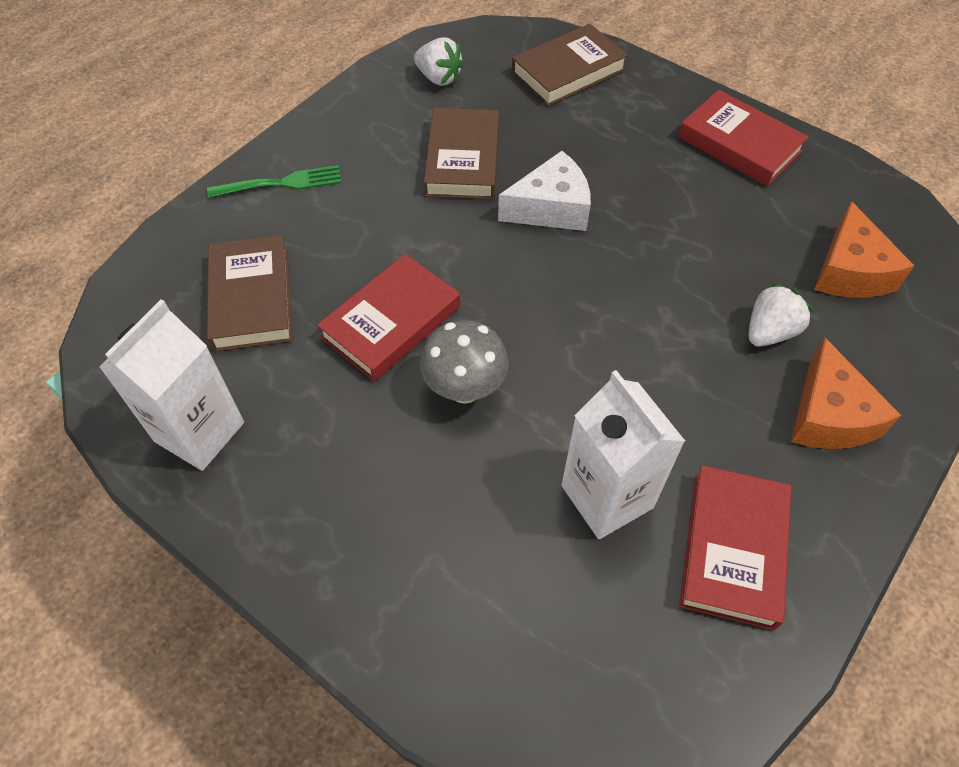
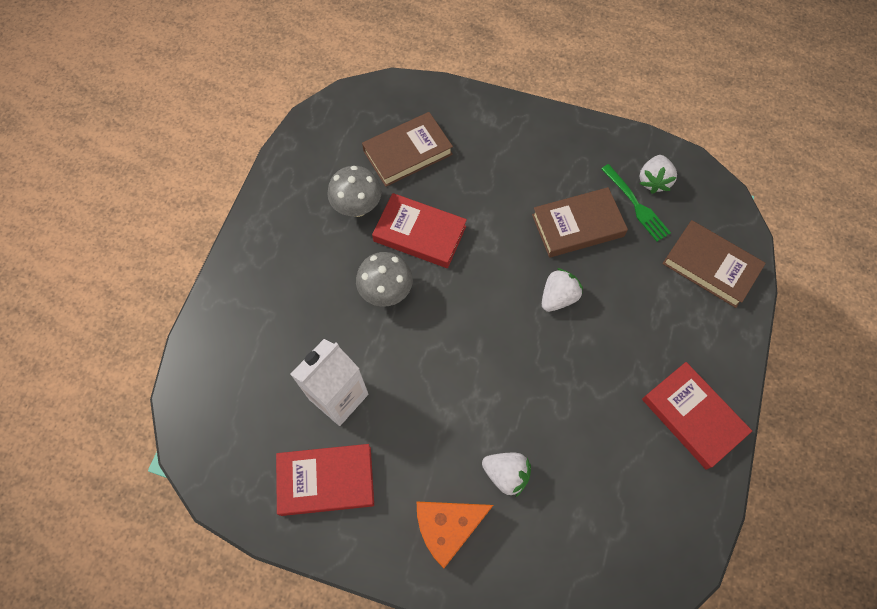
camera: 70 degrees right, 10 degrees up
white carton [99,299,244,471] -> none
green fork [207,165,341,198] -> green fork moved to [601,164,671,242]
white cheese [498,151,591,231] -> white strawberry [542,268,583,312]
red book [678,90,809,187] -> red book turned 60 degrees counterclockwise [642,362,752,470]
orange cheese [814,201,914,298] -> none
none -> grey mushroom [327,166,382,217]

